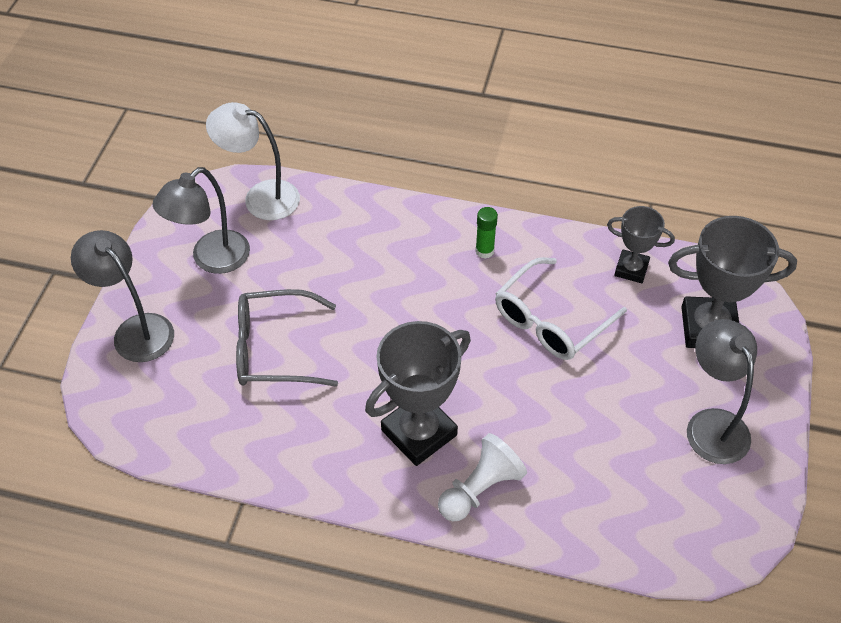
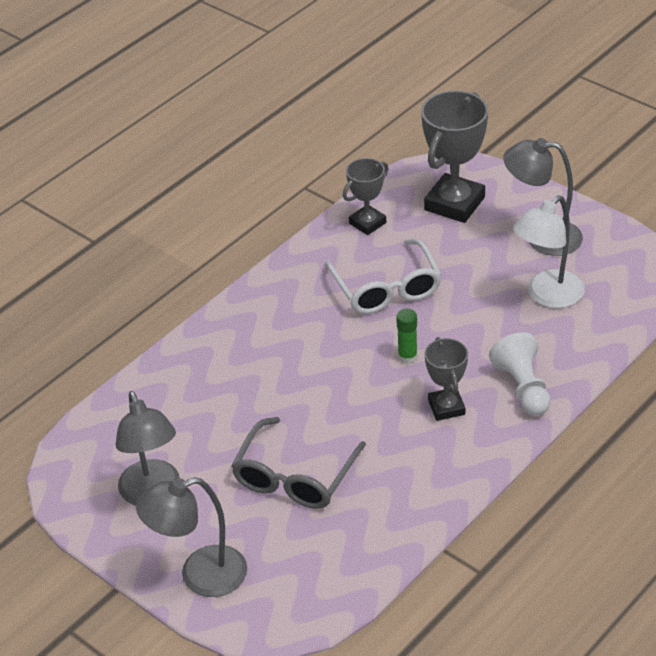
camera: 60 degrees left, 10 degrees down
white lamp [206,102,300,220] -> white lamp moved to [513,195,585,308]
grey trophy [365,321,471,466] -> grey trophy [425,337,468,421], size x0.58
green glue stick [475,207,498,259] -> green glue stick moved to [396,309,418,364]

